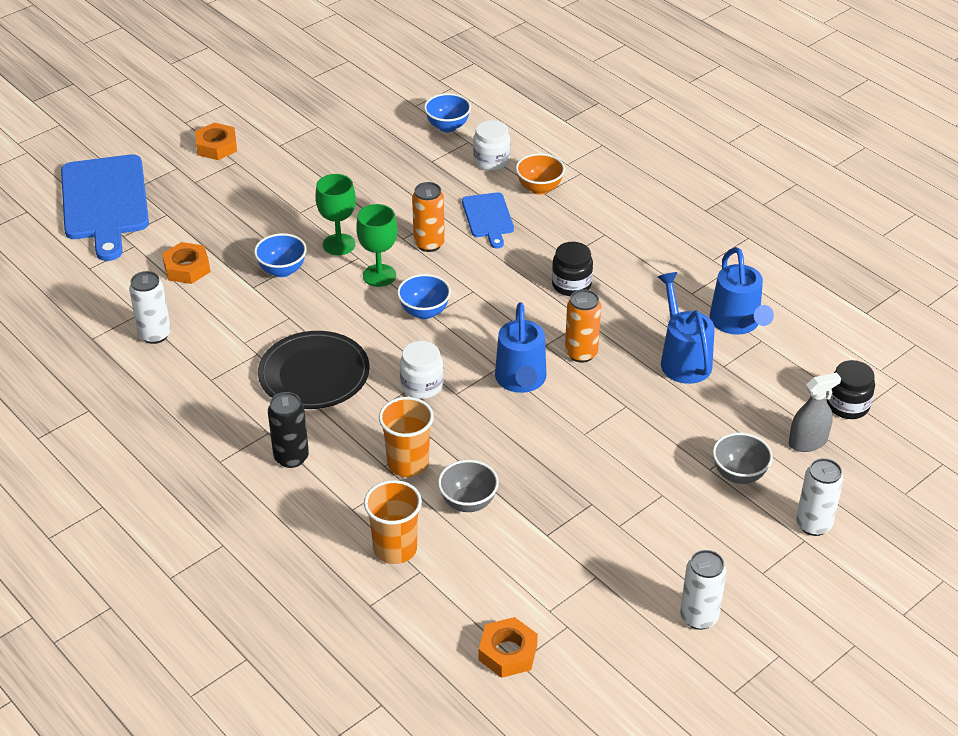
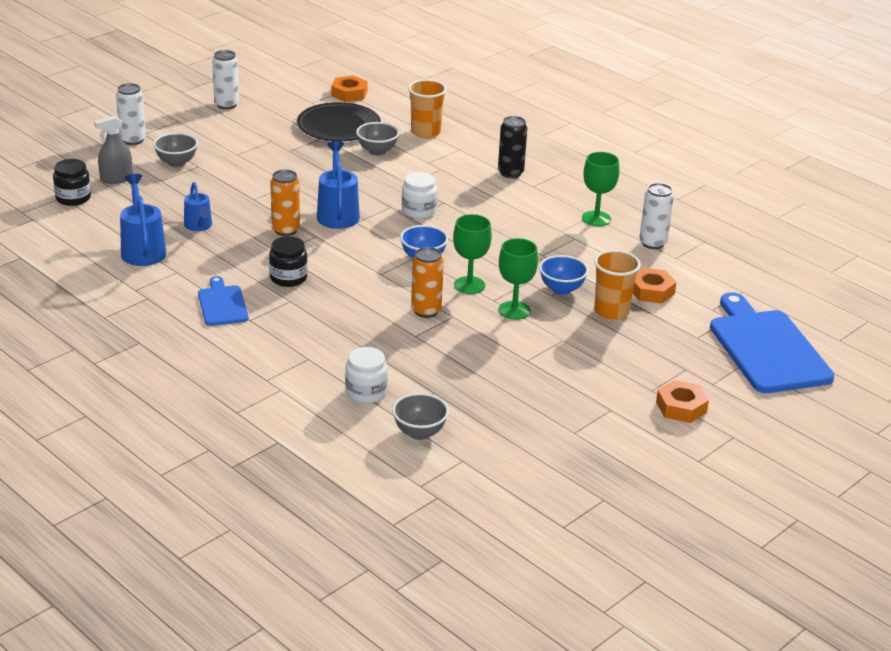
camera: 175 degrees right, 10 degrees down
black plate [258,331,370,409] -> black plate moved to [297,102,381,141]
orange cup [379,397,434,477] -> orange cup moved to [594,250,641,320]
blue bowl [424,93,471,132] -> grey bowl [392,393,449,440]
blue cutting board [462,192,514,248] -> blue cutting board moved to [198,276,249,326]
orange bowl [516,153,565,195] -> none
blue watering can [658,272,715,384] -> blue watering can [184,182,212,231], size x0.64
none -> green goblet [582,152,620,226]

